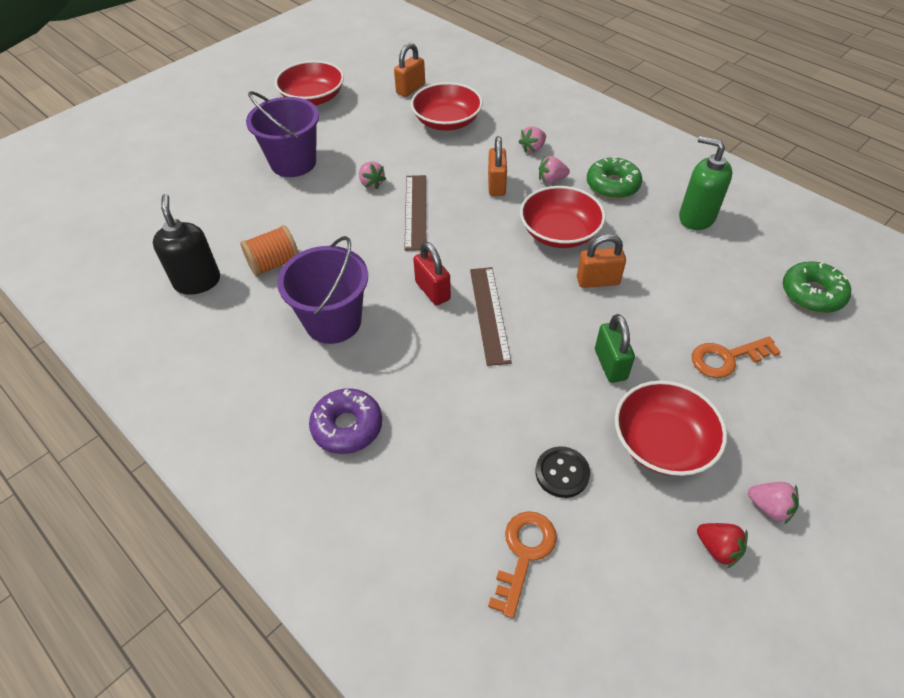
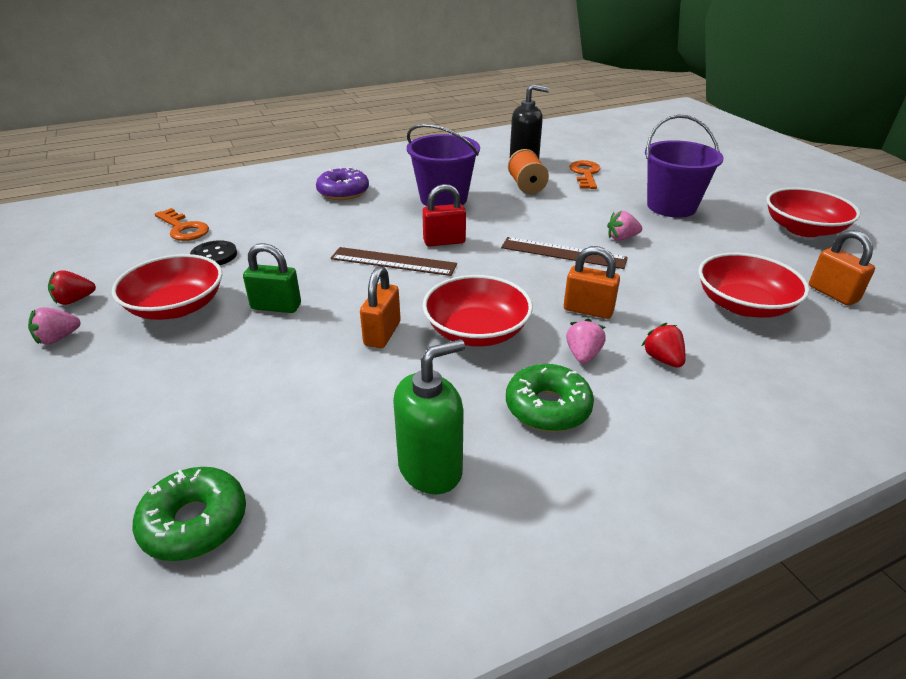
camera: 110 degrees right, 15 degrees down
pink strawberry [519,126,546,153] -> red strawberry [642,323,686,368]
orange key [692,336,781,378] -> orange key moved to [569,160,601,189]

